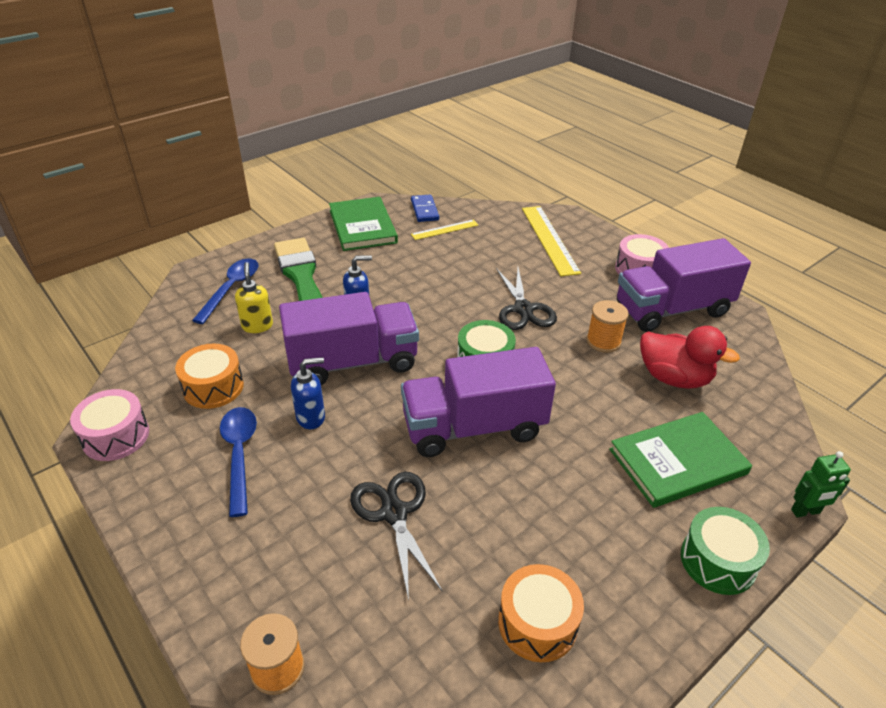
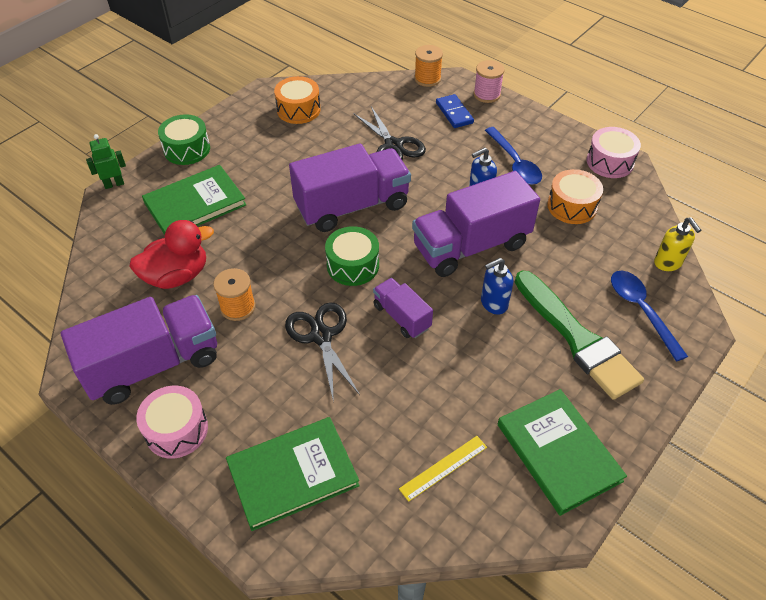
camera: 170 degrees right, 10 degrees up
blue spoon [192,258,259,324] -> blue spoon turned 150 degrees clockwise [611,271,688,362]
yellow soap dispenser [235,262,273,333] -> yellow soap dispenser moved to [654,217,701,271]
blue domino [411,195,439,222] -> blue domino moved to [436,94,474,128]
yellow ruler [522,206,581,276] -> green book [226,417,360,531]
red duck [640,326,740,389] -> red duck turned 135 degrees clockwise [129,220,214,289]
none -> purple truck [373,278,433,338]
none -> pink spool [473,60,505,103]

